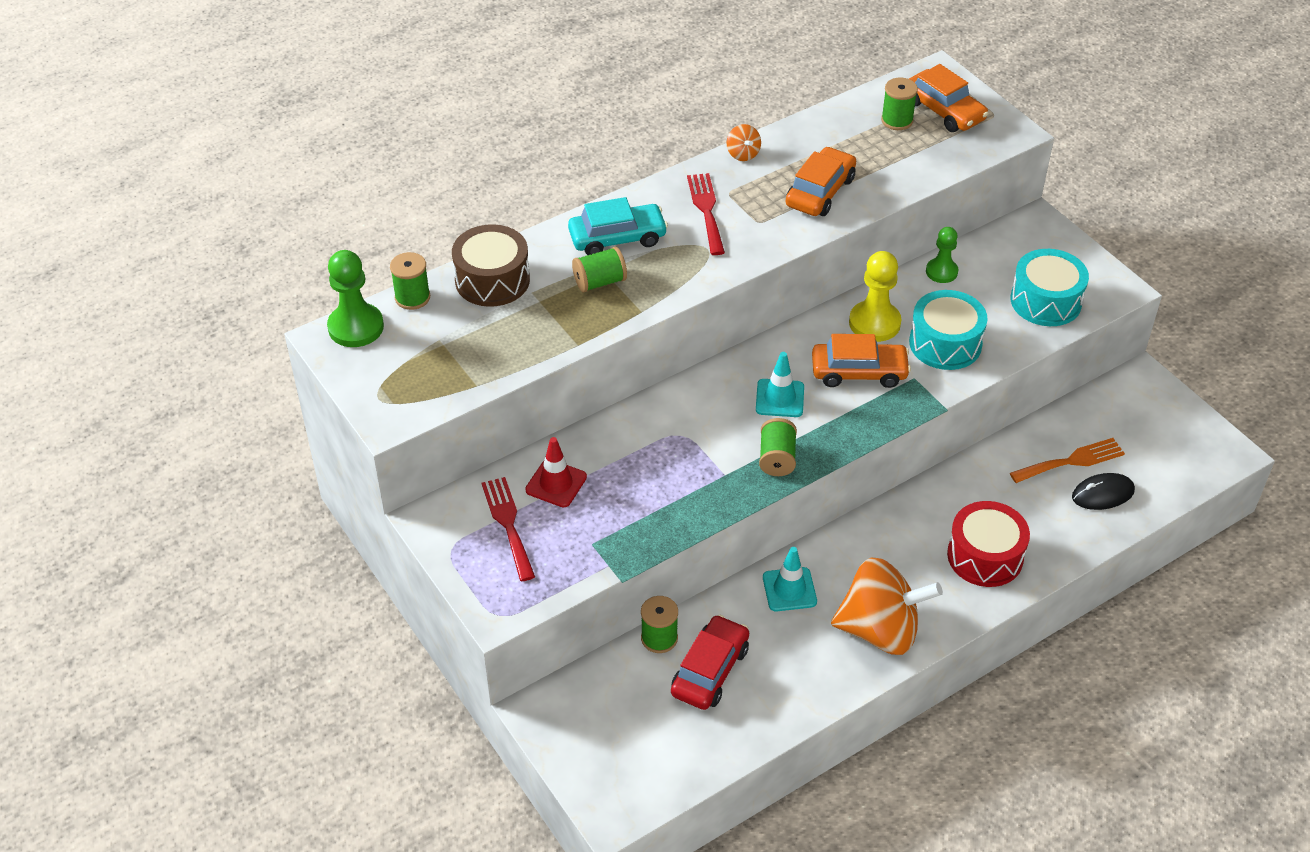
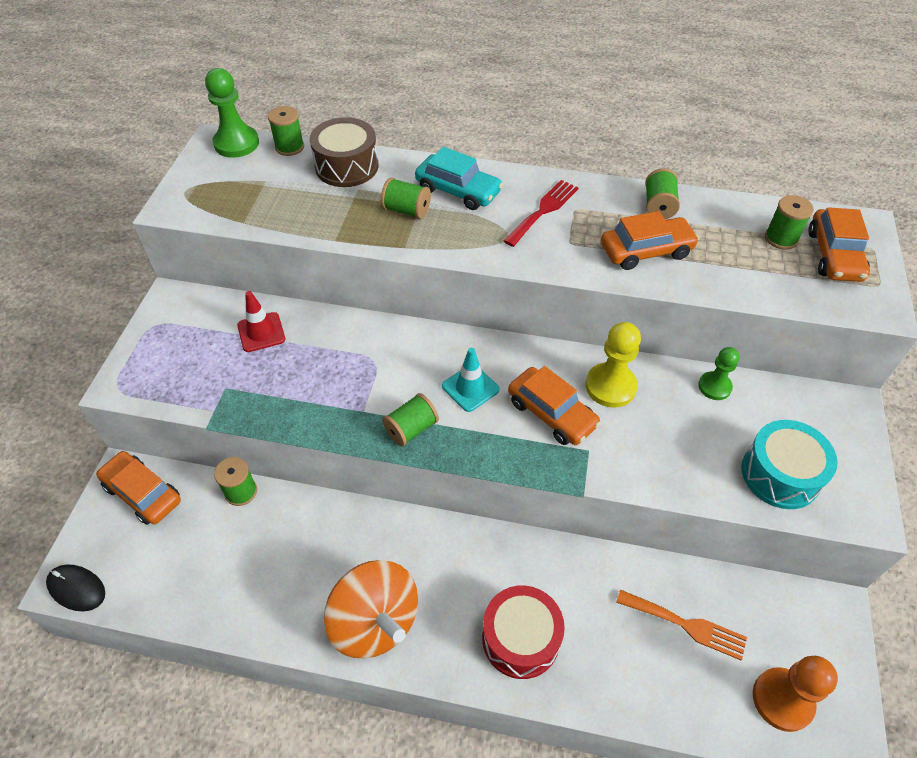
camera: 45 degrees right, 5 degrees up
red fork [481,477,535,581] -> none
red car [671,615,749,710] -> none
orange spinning top [726,124,761,161] -> none
turquoise traffic cone [763,547,817,611] -> none
turquoise drum [909,290,988,370] -> none
black mouse [1072,473,1135,510] -> black mouse moved to [46,564,105,611]
none -> orange car [96,451,181,525]
none -> green spool [645,168,680,219]
none -> orange pawn [753,656,838,732]

